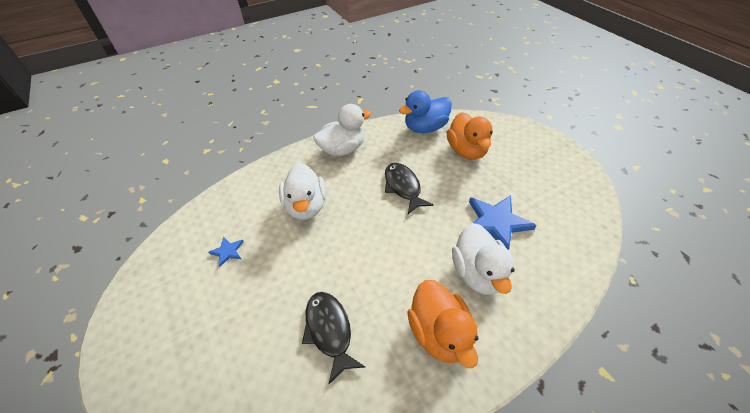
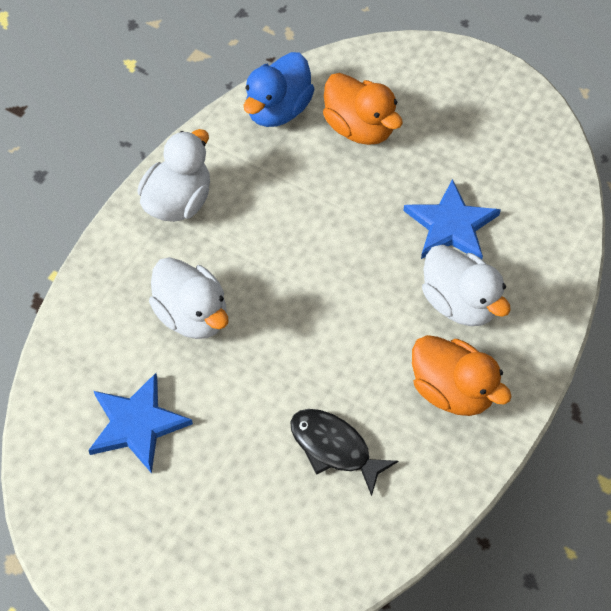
camera: 30 degrees left, 10 degrees up
blue star [208,237,244,267] -> blue star [88,373,193,473], size x2.11
black fish [385,163,434,214] -> none

